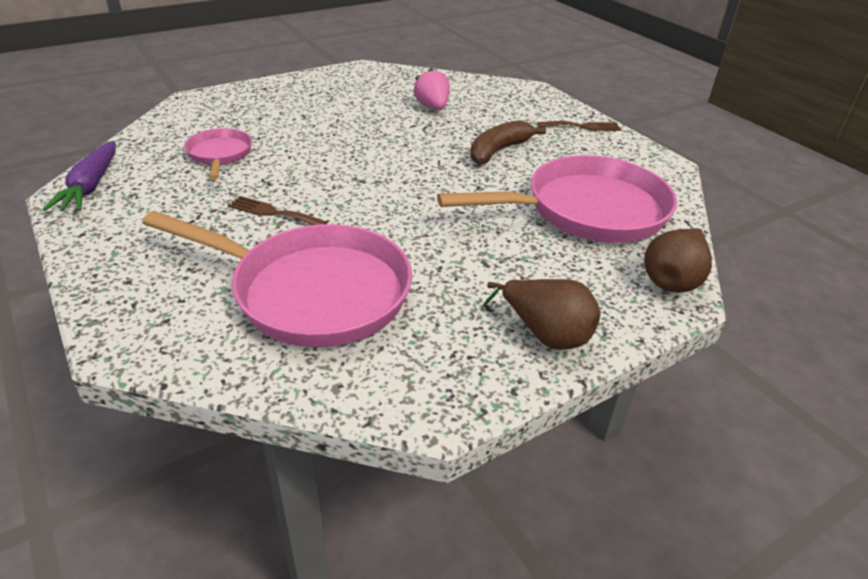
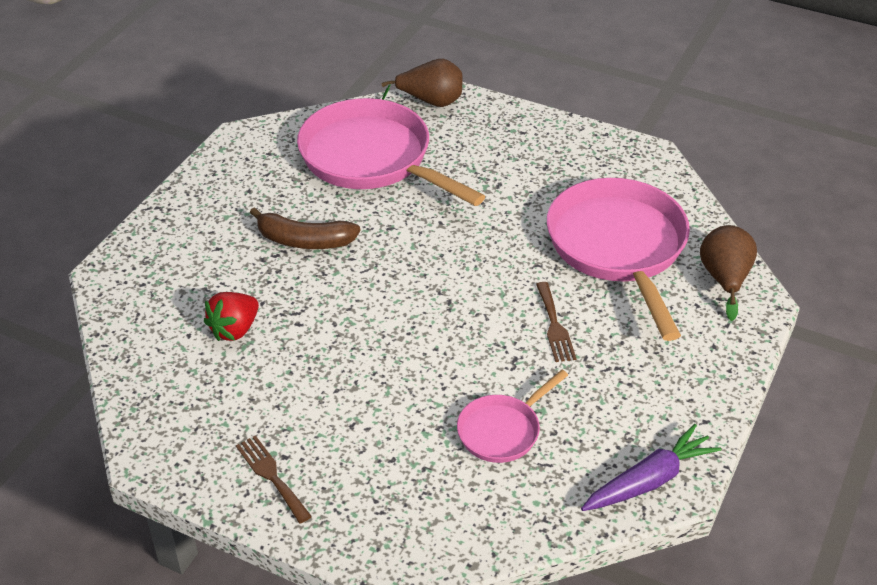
camera: 120 degrees left, 5 degrees up
pink strawberry [413,68,450,110] -> red strawberry [204,292,259,341]
brown pear [483,279,601,350] -> brown pear moved to [700,225,757,321]
brown fork [537,121,621,131] -> brown fork moved to [236,435,312,524]

